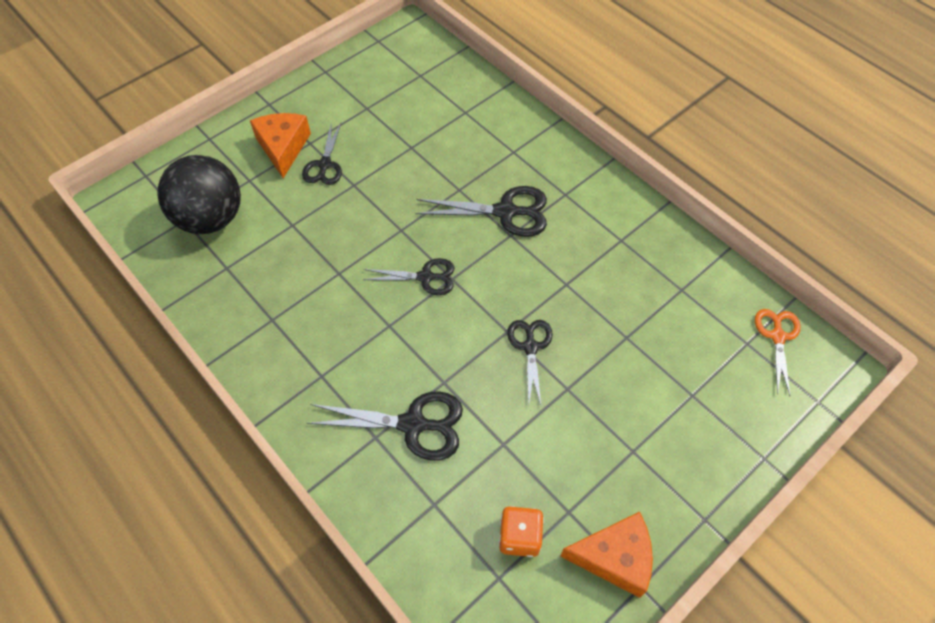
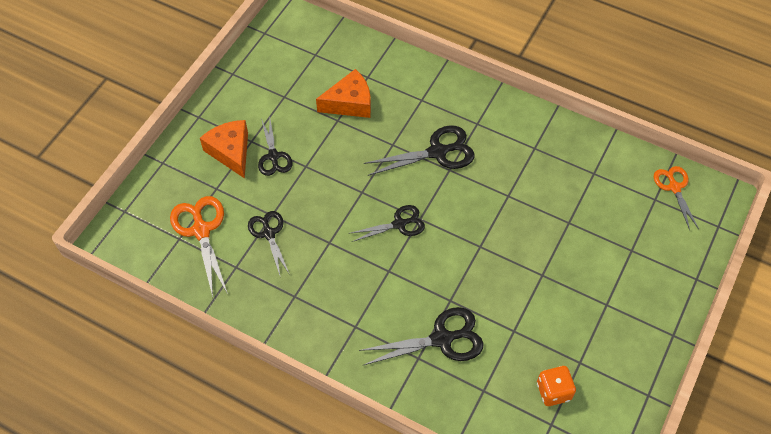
camera: 20 degrees left, 0 degrees up
black ball [157,155,241,234] -> orange scissors [170,196,228,297]
black scissors [507,320,553,405] -> black scissors moved to [248,211,290,275]
orange cheese [560,512,653,598] -> orange cheese moved to [316,69,371,118]

